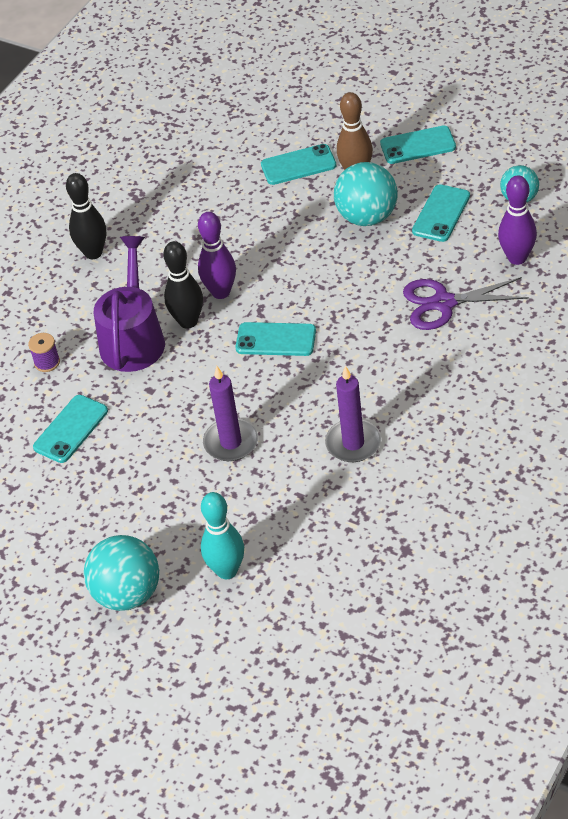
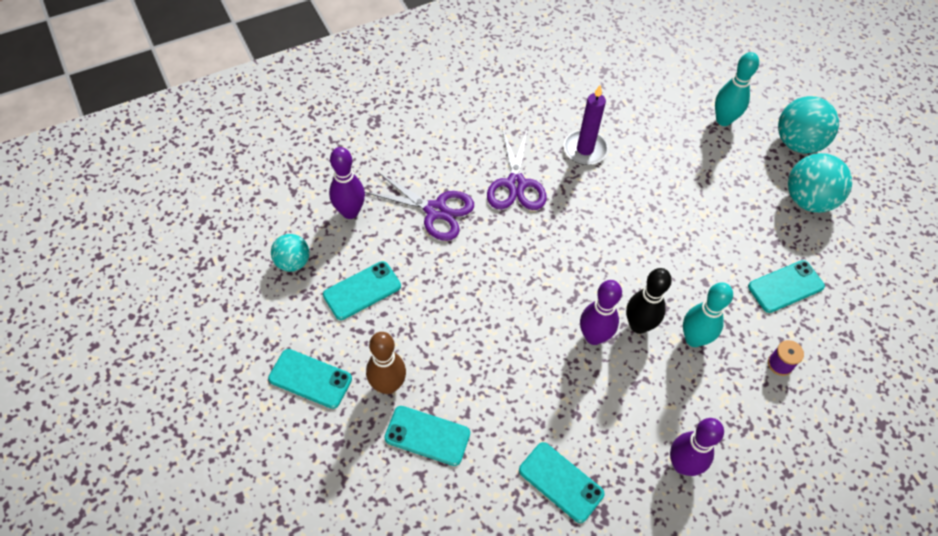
camera: 155 degrees left, 10 degrees up
black bowling pin [66,173,106,259] -> purple bowling pin [670,418,724,476]
purple watering can [94,236,165,372] -> turquoise bowling pin [683,282,733,347]
purple candle [203,366,258,461] -> none
turquoise phone [235,322,316,356] -> turquoise phone moved to [519,442,605,523]
turquoise ball [334,162,397,226] -> turquoise ball moved to [788,153,852,213]
none -> purple scissors [487,127,547,210]

